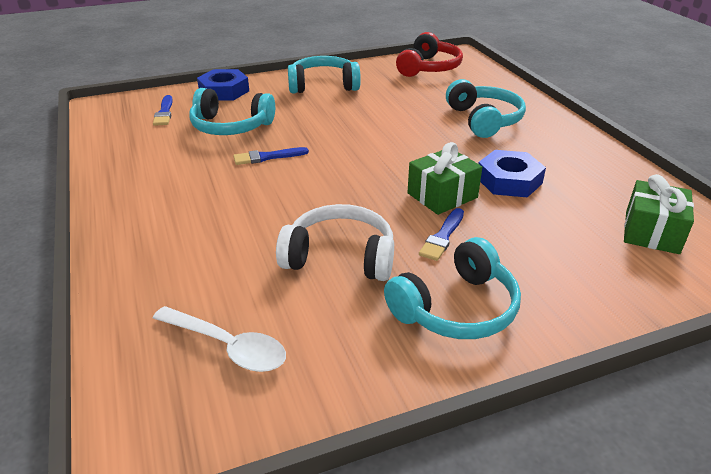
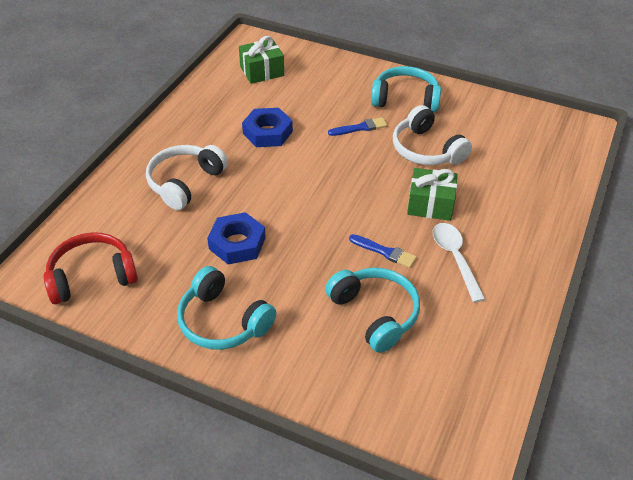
camera: 135 degrees left, 10 degrees up
blue brush [153,95,173,126] -> none
white spoon [153,306,286,372] -> white spoon moved to [433,223,485,302]
blue nut [197,69,249,101] -> blue nut moved to [207,212,266,265]
green gift [407,142,482,215] -> green gift moved to [407,168,458,221]
turquoise headphones [446,79,526,138] -> white headphones [146,145,228,210]

